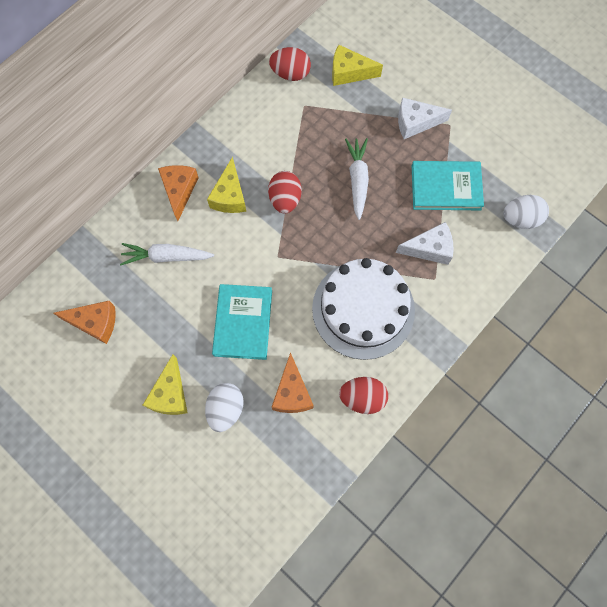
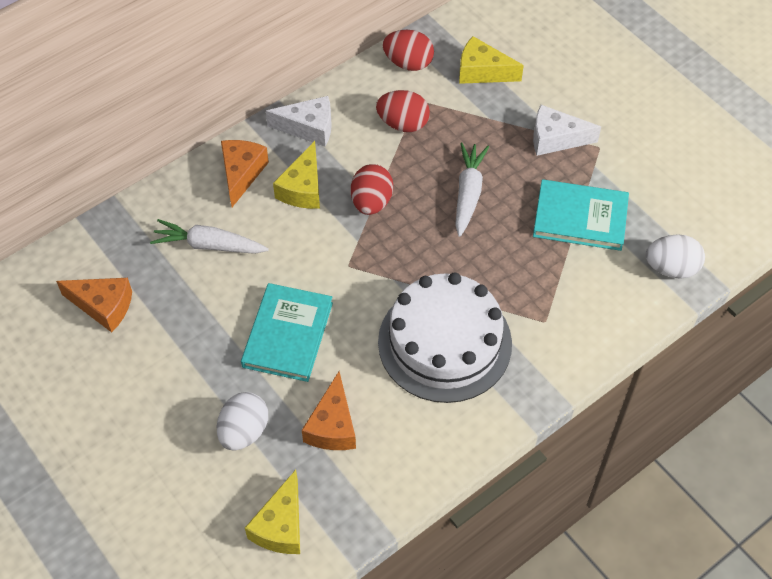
camera: 10 degrees right, 15 degrees down
yellow cheese [143,354,188,415] -> yellow cheese moved to [245,470,300,554]
red egg [339,377,388,414] -> red egg moved to [376,90,430,132]
white cheese [396,222,454,265] -> white cheese moved to [266,96,332,147]

